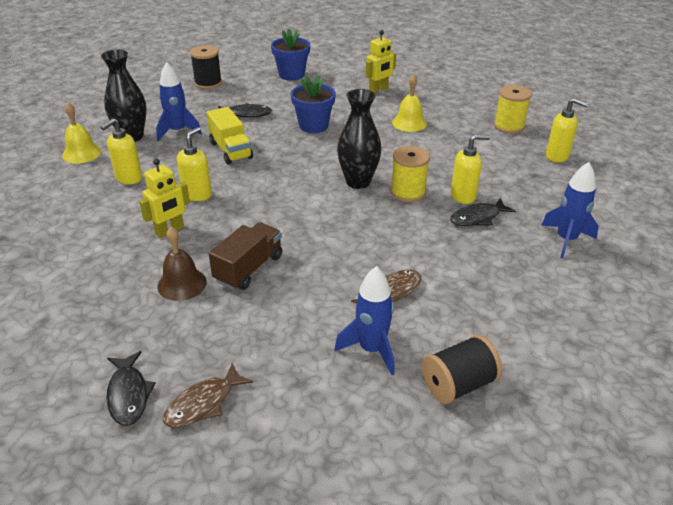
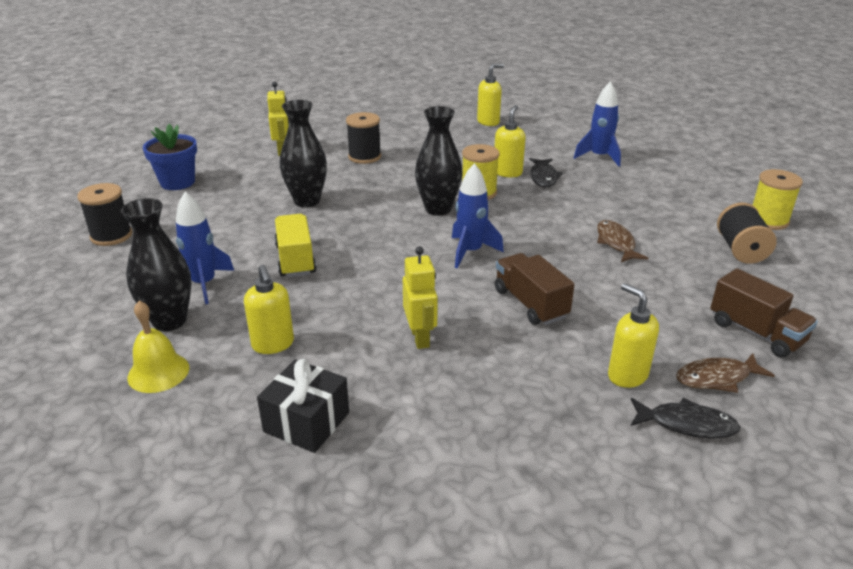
camera: 60 degrees left, 5 degrees down
brown bell [157,227,207,301] -> none
brown fish [163,363,253,427] -> brown fish turned 90 degrees clockwise [676,353,775,393]
yellow soap dispenser [177,127,212,201] -> yellow soap dispenser moved to [608,283,659,388]
yellow truck [207,107,253,165] -> yellow truck turned 105 degrees counterclockwise [274,214,316,277]
black fish [218,103,272,118] -> none
blue flower pot [291,75,336,133] -> black vase [280,100,327,207]
blue rocket [334,266,395,375] -> blue rocket moved to [452,163,504,268]
yellow bell [392,74,427,132] -> black spool [346,112,381,164]
yellow spool [494,85,532,134] -> yellow spool moved to [752,169,803,230]
none -> black gift [257,359,349,453]
none -> brown truck [710,268,818,357]

